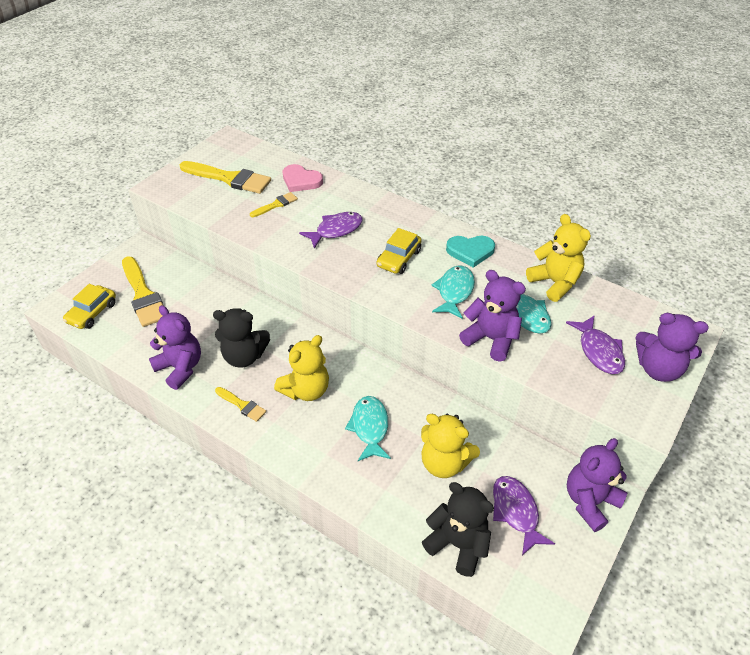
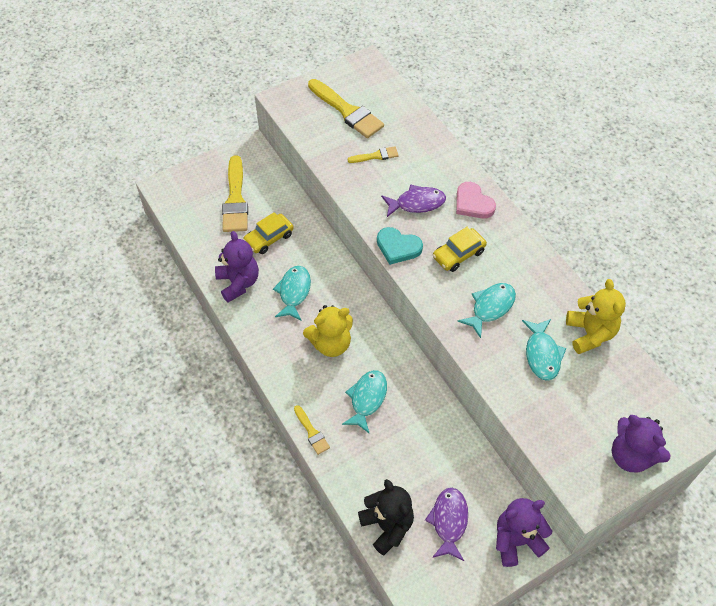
camera: 25 degrees right, 10 degrees up
yellow car [63,284,116,329] -> yellow car moved to [243,212,294,254]
black teddy bear [213,308,270,368] -> turquoise fish [273,266,311,321]
yellow brush [215,387,266,422] -> yellow brush moved to [294,405,330,455]
pink heart [283,164,323,192] -> pink heart moved to [456,182,496,218]
yellow teddy bear [421,414,480,478] -> none
turquoise heart [446,236,495,268] -> turquoise heart moved to [377,227,423,265]
purple teddy bear [459,270,526,362] -> none
purple fish [566,315,625,374] -> none

